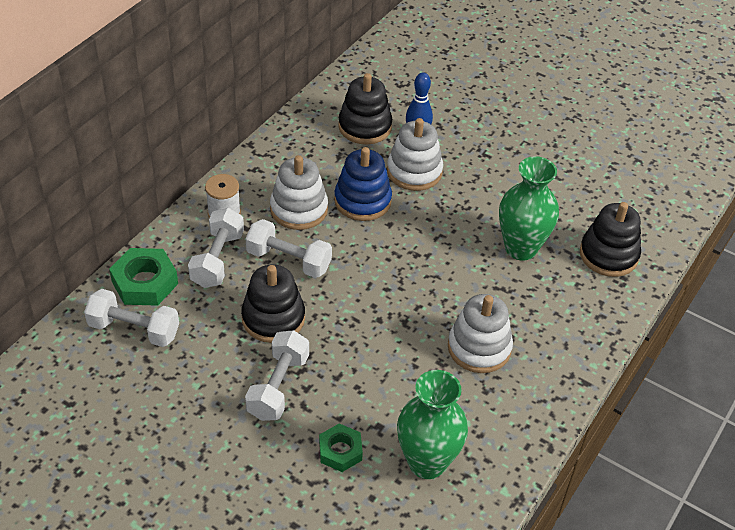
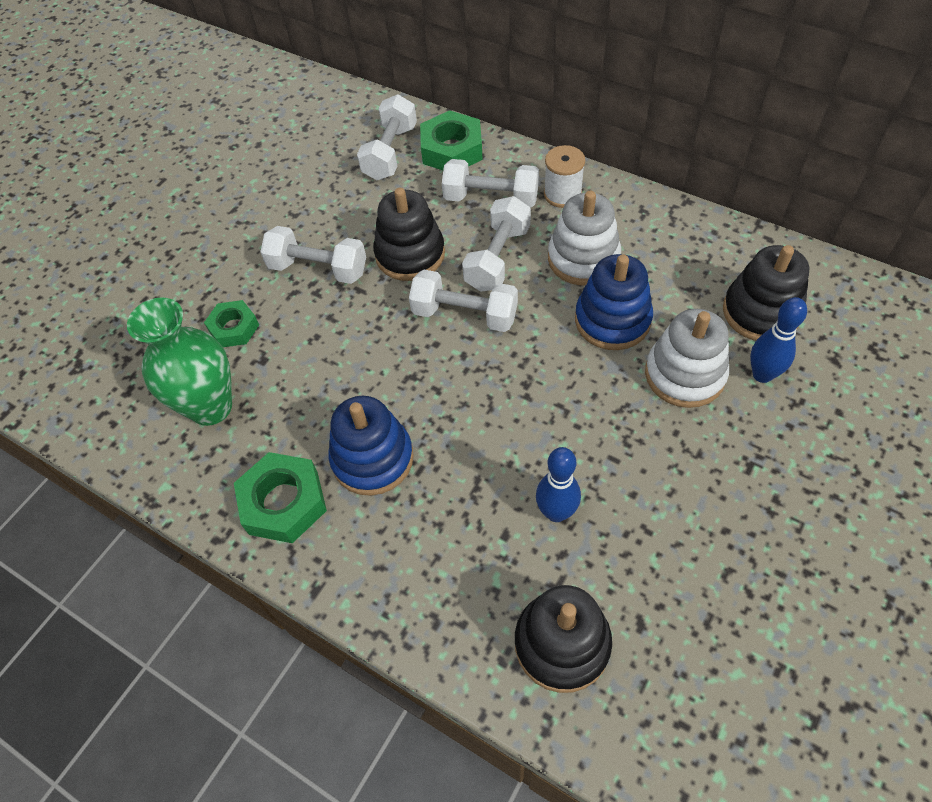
camera: 95 degrees right, 10 degrees up
white stacking toy [448,294,513,373] -> blue stacking toy [329,396,414,496]
green vase [499,156,559,261] -> blue bowling pin [536,447,581,522]
none -> green nut [234,452,327,543]
none -> white dumbbell [409,270,518,332]

